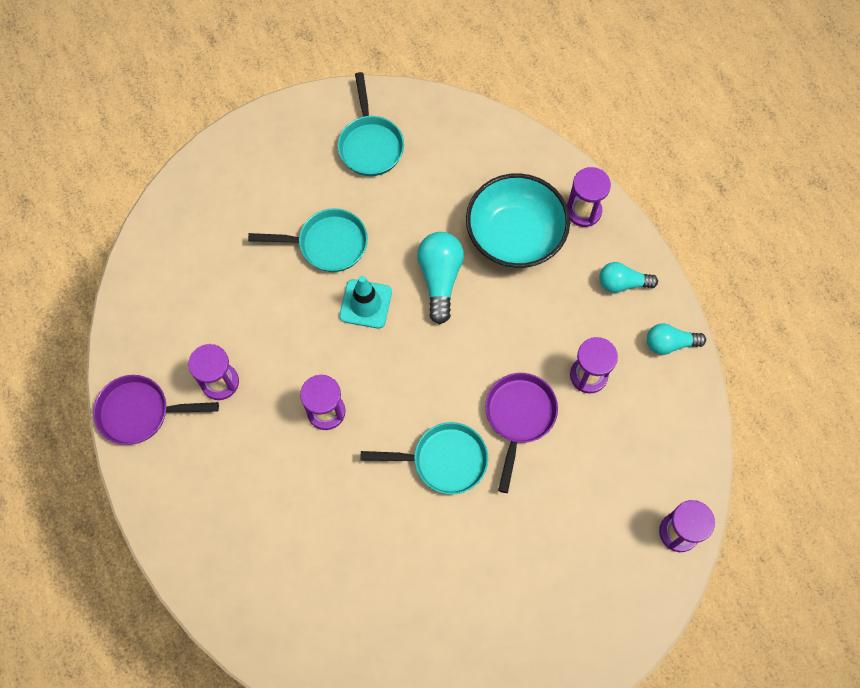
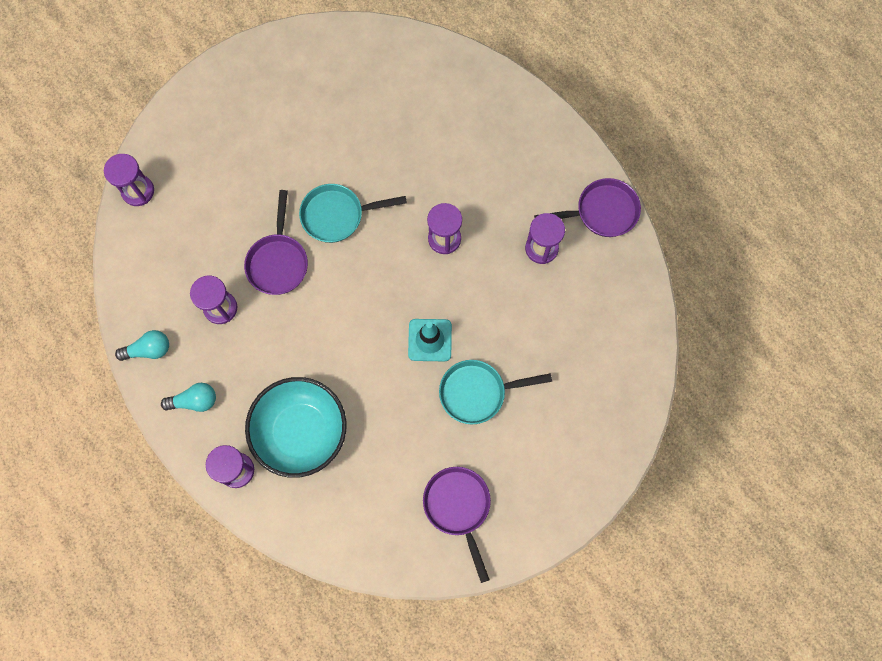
camera: 170 degrees right, 5 degrees up
turquoise pan [338,72,404,176] -> purple pan [423,467,491,583]
turquoise light bulb [417,232,464,324] -> none

